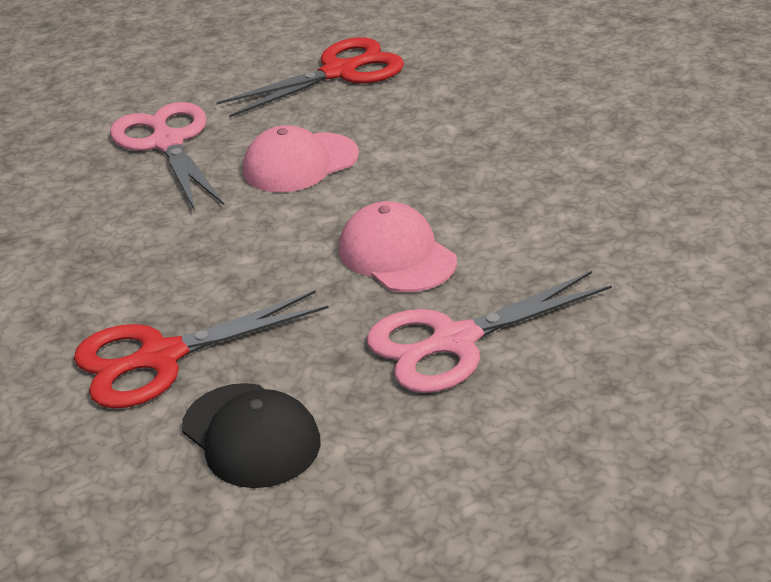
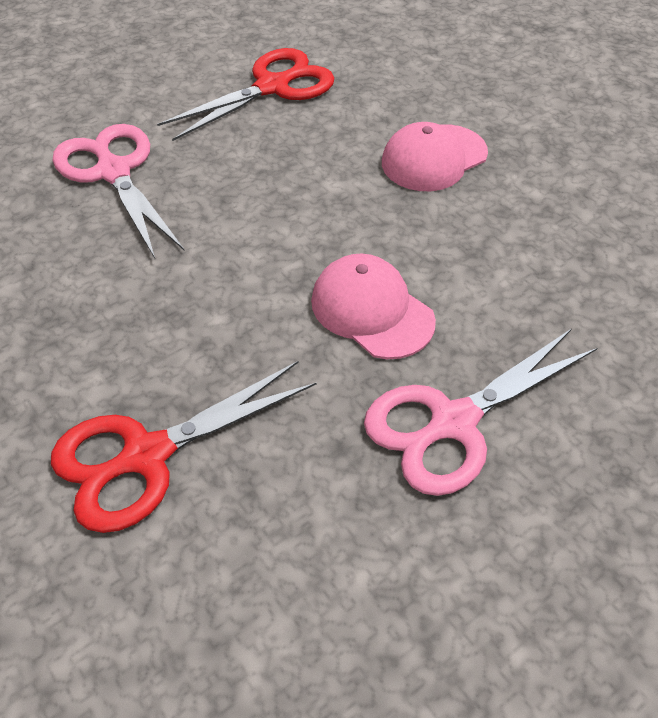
camera: 10 degrees left, 15 degrees up
black cap [182,383,320,488] -> none
pink cap [243,125,359,192] -> pink cap moved to [382,122,488,191]

